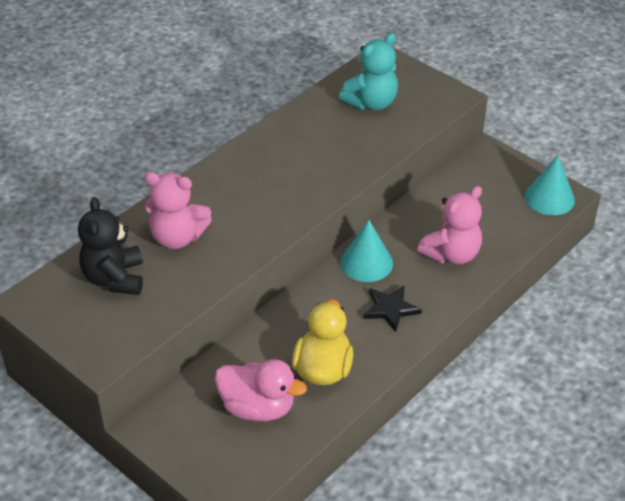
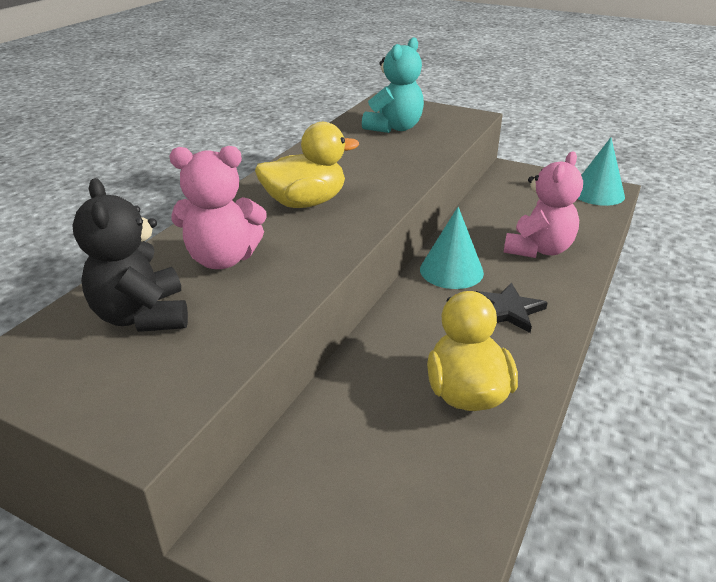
camera: 15 degrees left, 10 degrees down
pink duck [215,359,307,421] -> none
none -> yellow duck [255,122,359,208]

